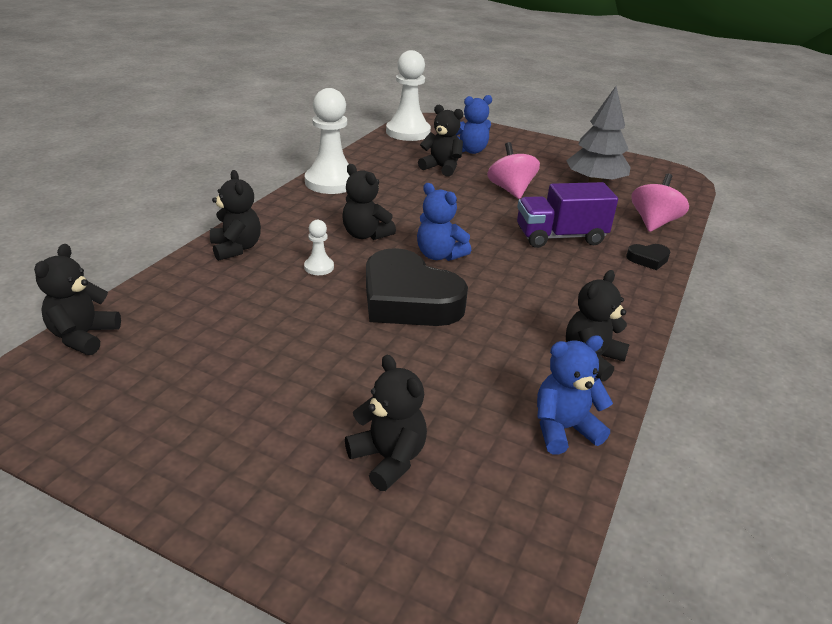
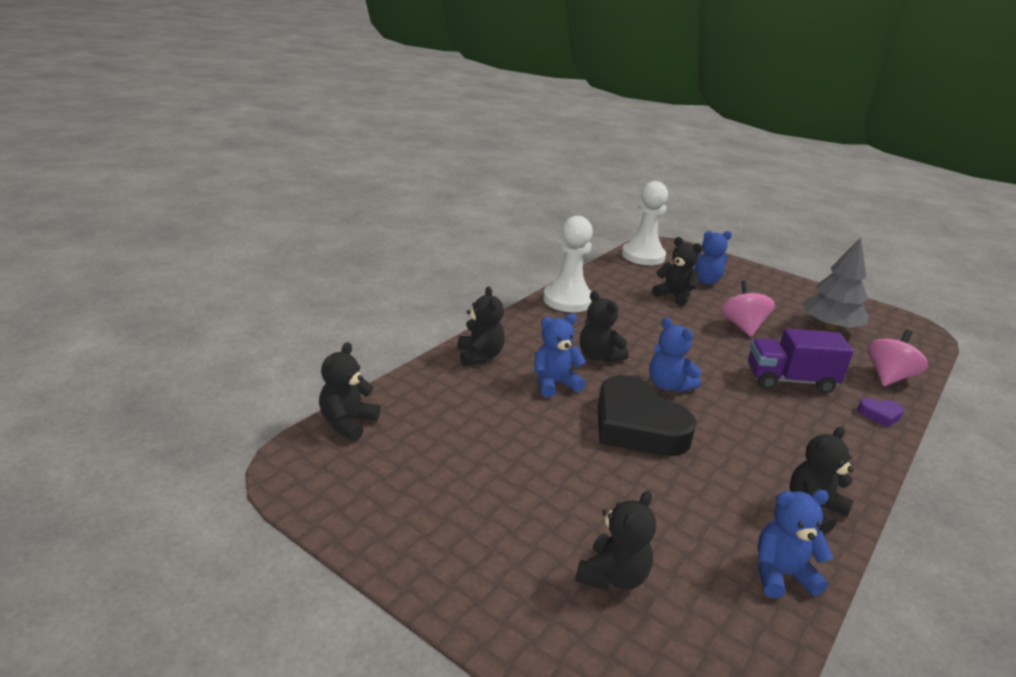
camera: 10 degrees right, 5 degrees down
white pawn [304,220,334,275] -> blue teddy bear [534,314,586,398]
black teddy bear [345,355,427,491] -> black teddy bear turned 60 degrees clockwise [575,490,656,591]
black heart [626,244,670,270] -> purple heart [857,398,904,427]

